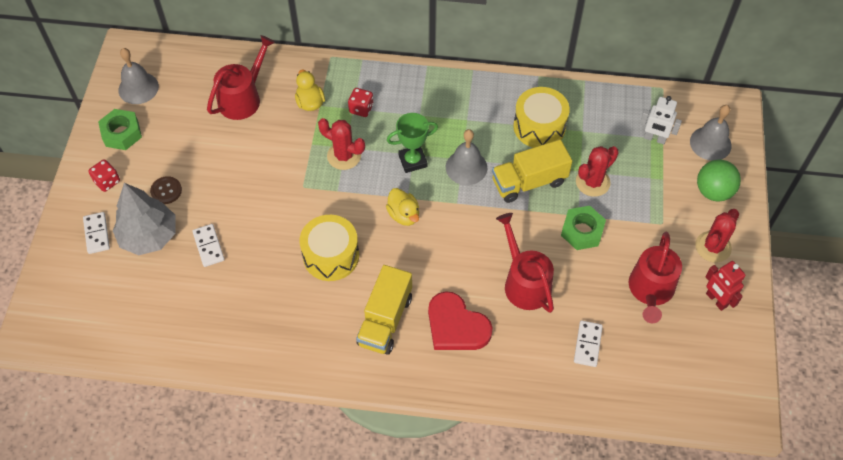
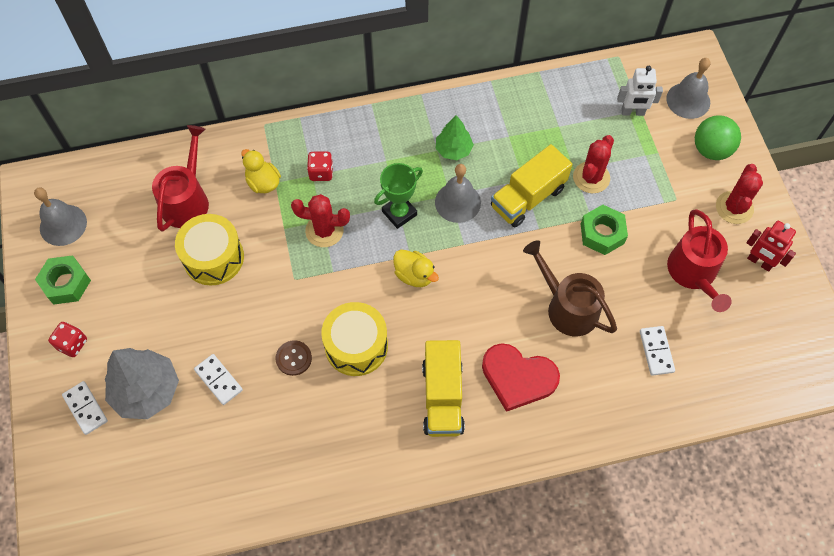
camera: 20 degrees left, 5 degrees up
brown button [150,176,182,204] -> brown button moved to [275,340,312,376]
red watering can [496,213,554,313] -> brown watering can [523,240,617,336]
yellow drum [513,87,570,148] -> yellow drum moved to [175,214,244,285]
none -> green tree [436,115,474,160]

